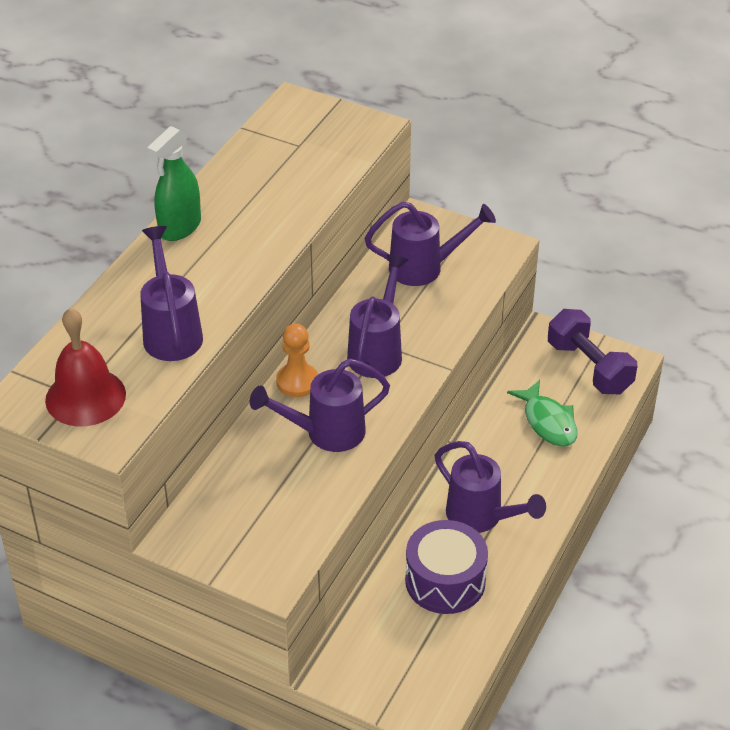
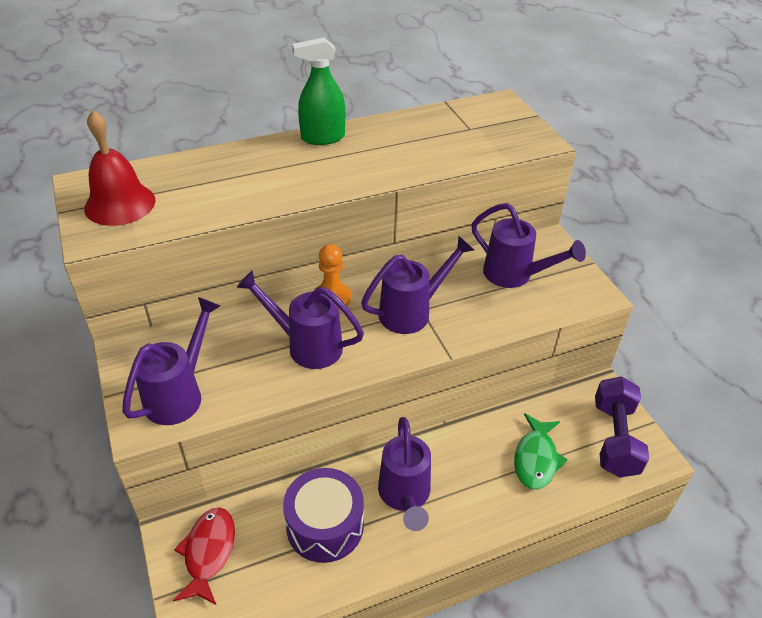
camera: 40 degrees right, 0 degrees up
purple watering can [140,226,203,361] -> purple watering can moved to [122,297,220,425]
none -> red fish [173,507,235,605]

